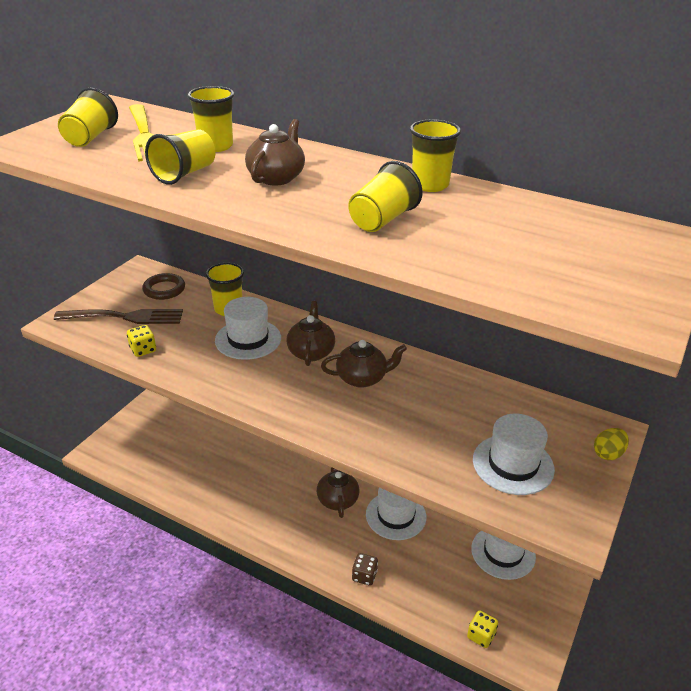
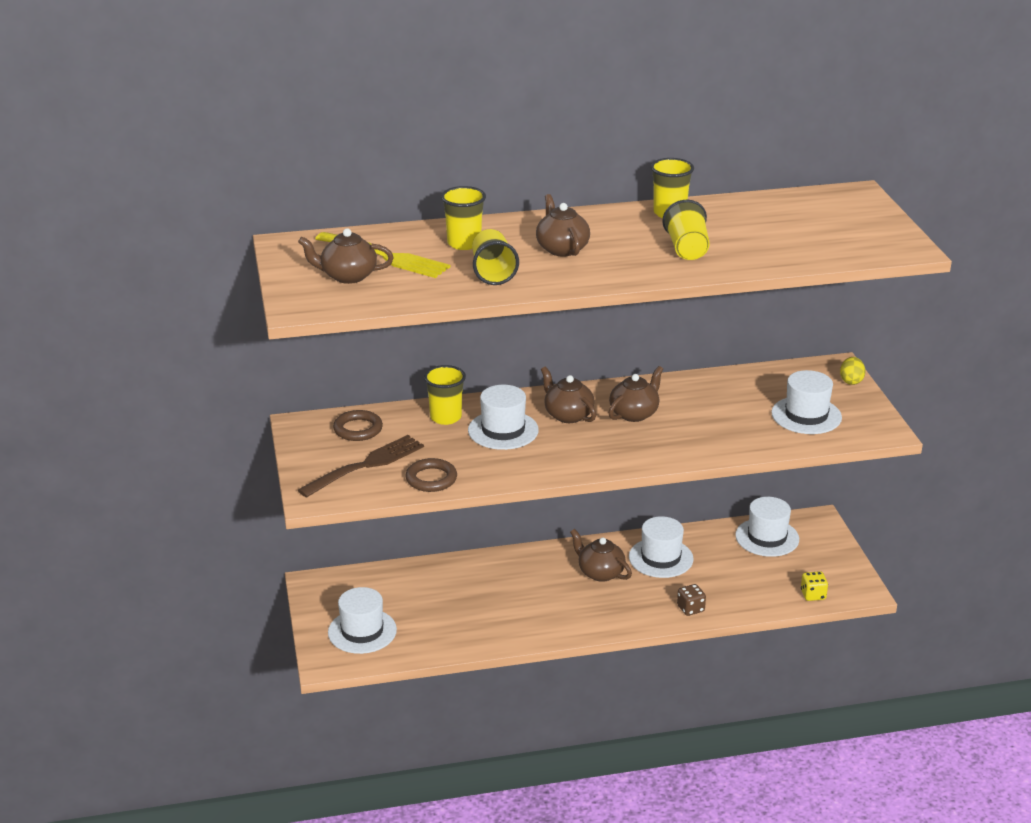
camera: 40 degrees left, 5 degrees down
yellow cup [58,88,118,147] -> brown teapot [298,228,394,284]
yellow dice [127,325,156,357] -> brown ring [406,458,457,492]
none -> white hat [328,587,397,654]

